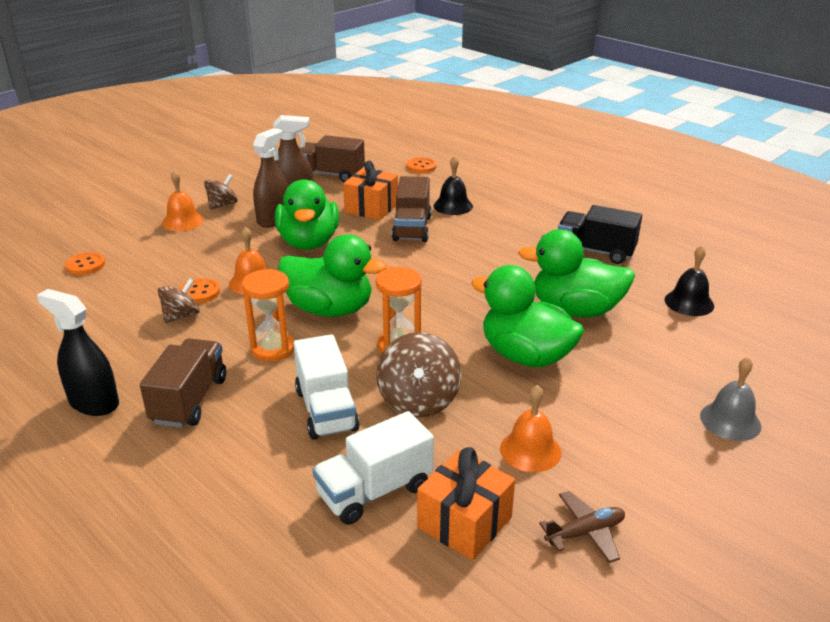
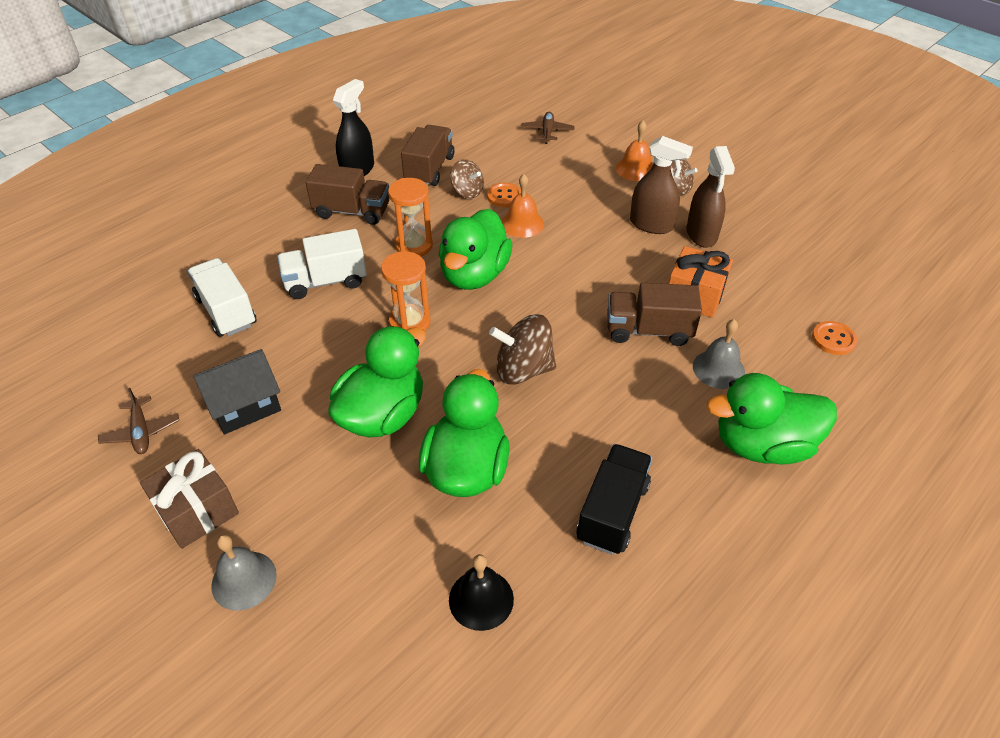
camera: 90 degrees right, 15 degrees up
orange button [65,252,105,275] -> brown plane [521,112,575,144]
green duck [275,179,339,250] -> green duck moved to [706,373,837,464]
brown truck [300,135,365,182] -> brown truck moved to [401,125,454,186]
brown spinning top [376,332,461,418] -> brown spinning top moved to [489,314,556,385]
orange gift [417,447,515,560] -> none
black bell [434,156,473,215] -> grey bell [693,319,745,389]
orange bell [500,385,562,472] -> black house [193,349,281,434]
none -> brown gift [140,449,239,549]

